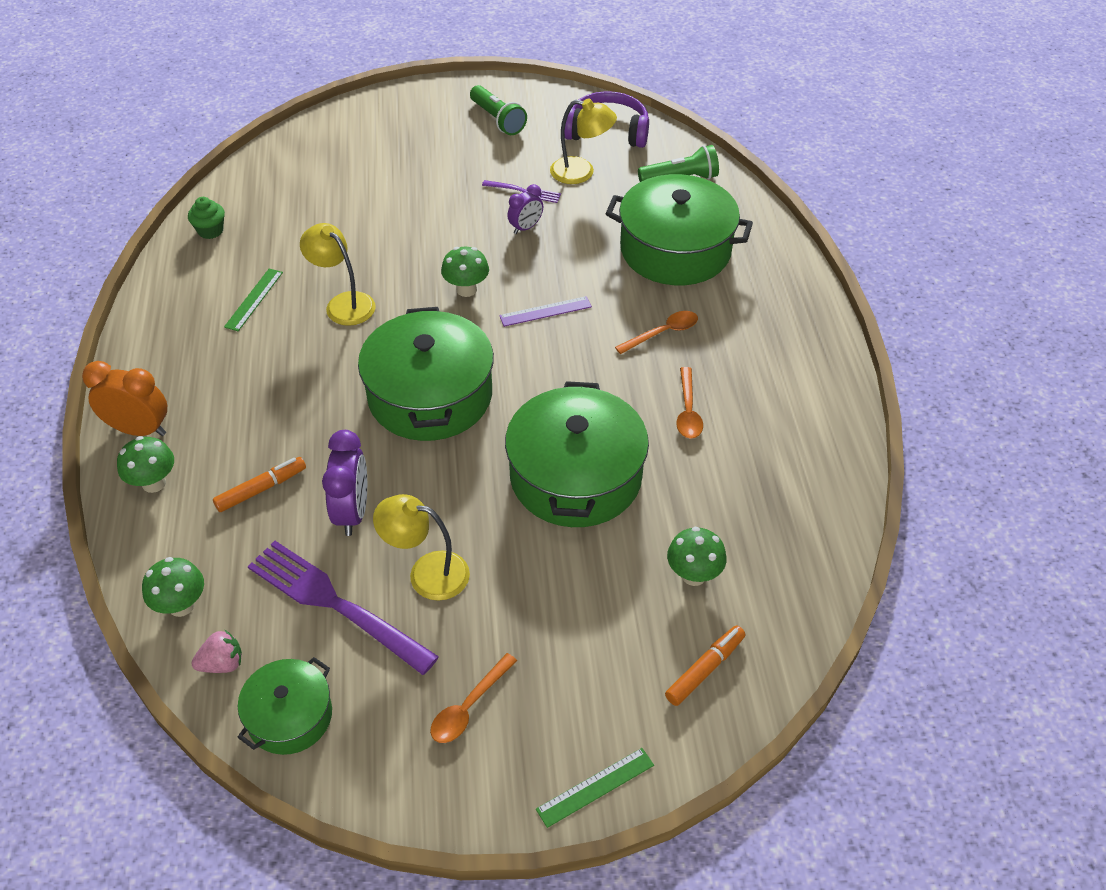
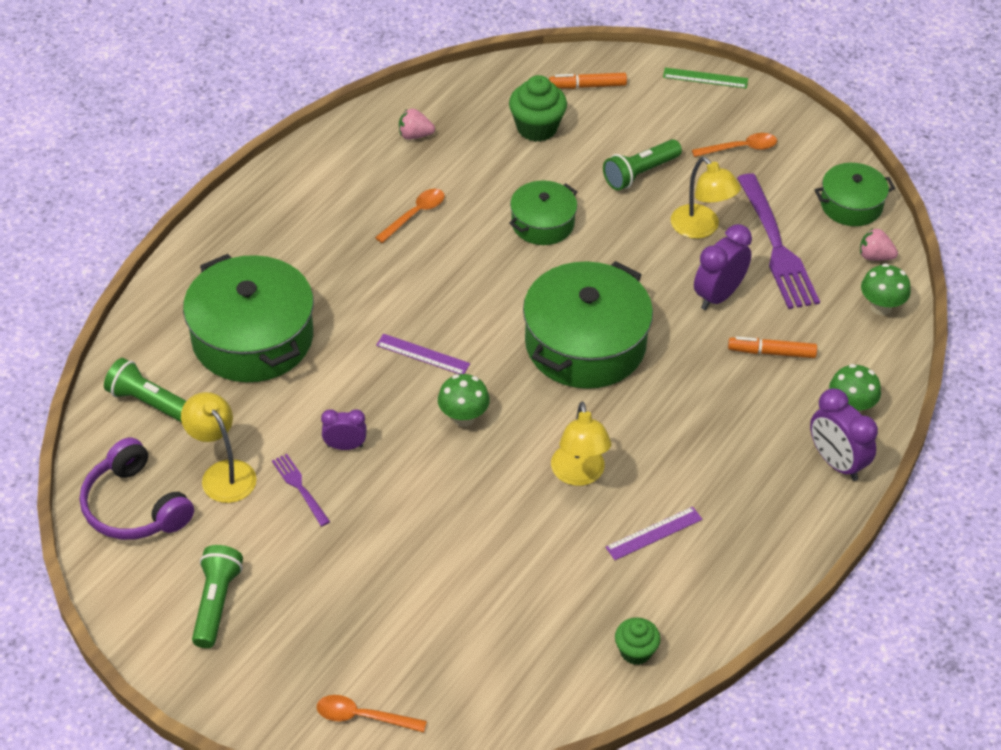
camera: 140 degrees left, 0 degrees up
orange clock [82,361,167,436] -> purple clock [810,388,878,481]
green ruler [224,268,283,331] -> purple ruler [605,506,702,560]
green pot [505,381,649,527] -> green pot [509,180,577,245], size x0.55
orange spoon [615,311,698,354] -> orange spoon moved to [317,695,427,732]
green mushroom [667,527,727,586] -> green cupcake [509,75,567,142]
none -> pink strawberry [399,109,435,139]
none -> green flashlight [603,139,682,190]

